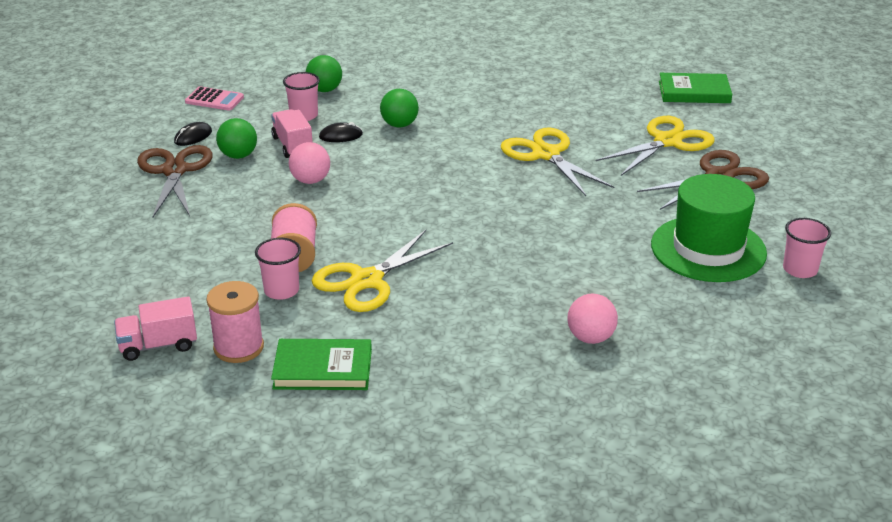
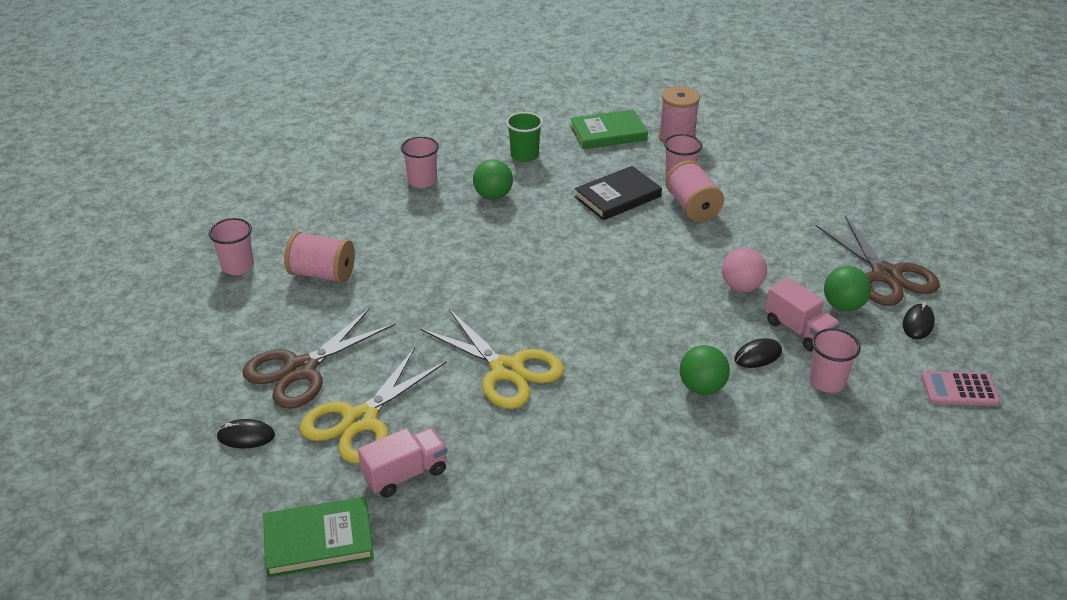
camera: 165 degrees right, 5 degrees up
pink truck [114,297,197,361] -> pink truck moved to [358,428,447,498]
green ball [306,55,342,92] -> green ball moved to [473,159,513,200]
yellow scissors [312,230,453,312] -> black book [574,166,662,220]
pink ball [567,293,618,344] -> pink cup [401,136,439,188]
green hat [651,174,767,282] -> pink spool [284,231,355,283]
none -> black mouse [216,419,275,448]
none -> green cup [506,112,543,162]

